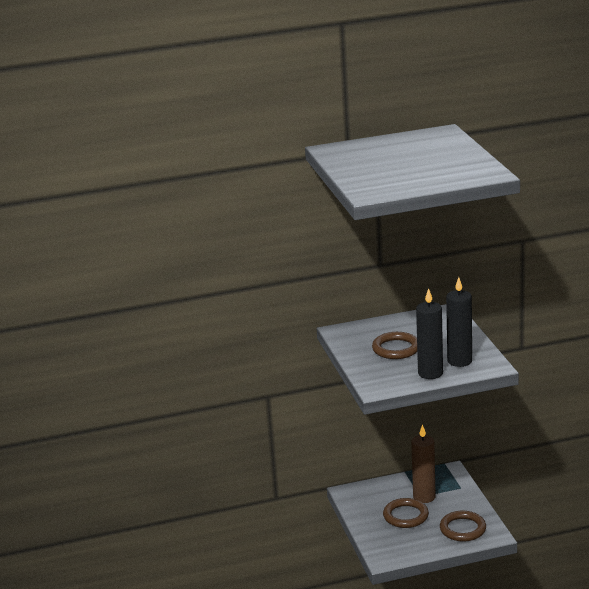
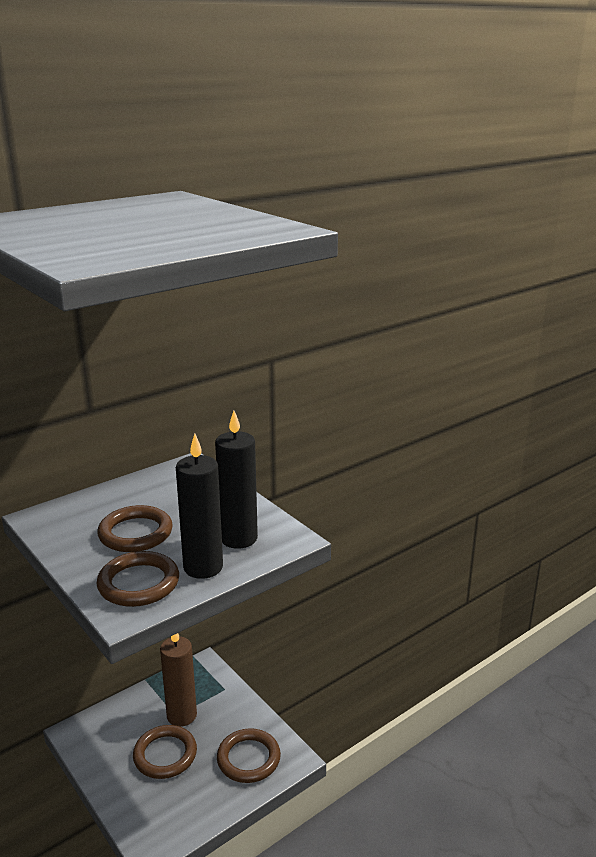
camera: 25 degrees left, 0 degrees up
none -> brown ring [97,551,179,607]

